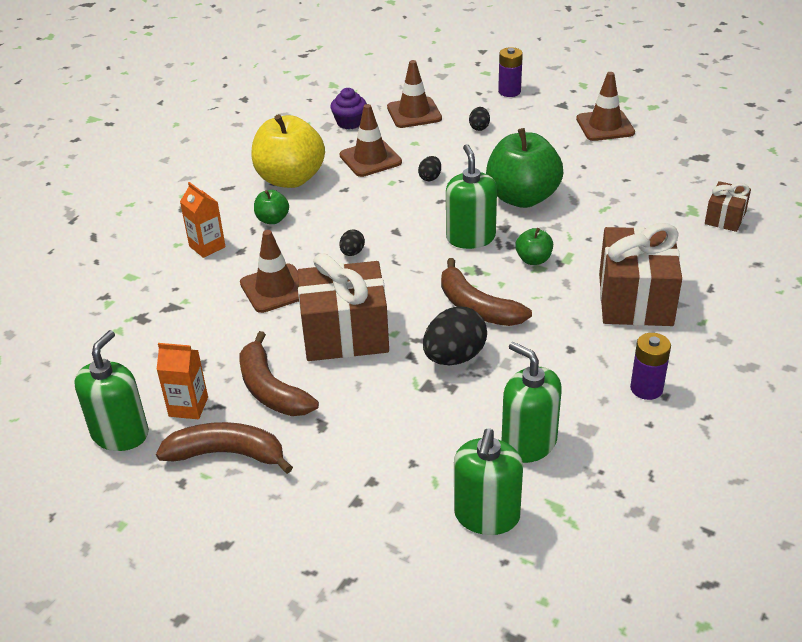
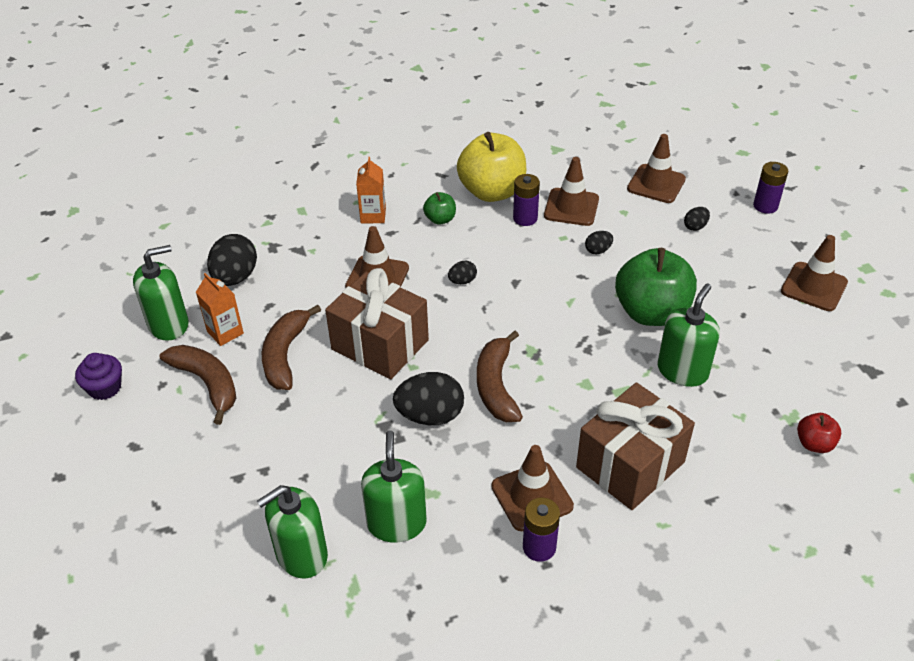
camera: 40 degrees right, 5 degrees up
purple cupcake [331,88,367,129] -> purple cupcake moved to [75,353,122,400]
green soap dispenser [446,144,497,249] -> green soap dispenser moved to [658,284,720,387]
green apple [515,228,553,265] -> none
brown gift [705,181,751,232] -> red apple [797,413,841,453]
none -> black egg [207,234,257,286]
none -> brown traffic cone [491,445,574,531]
none -> purple battery [513,174,540,226]

